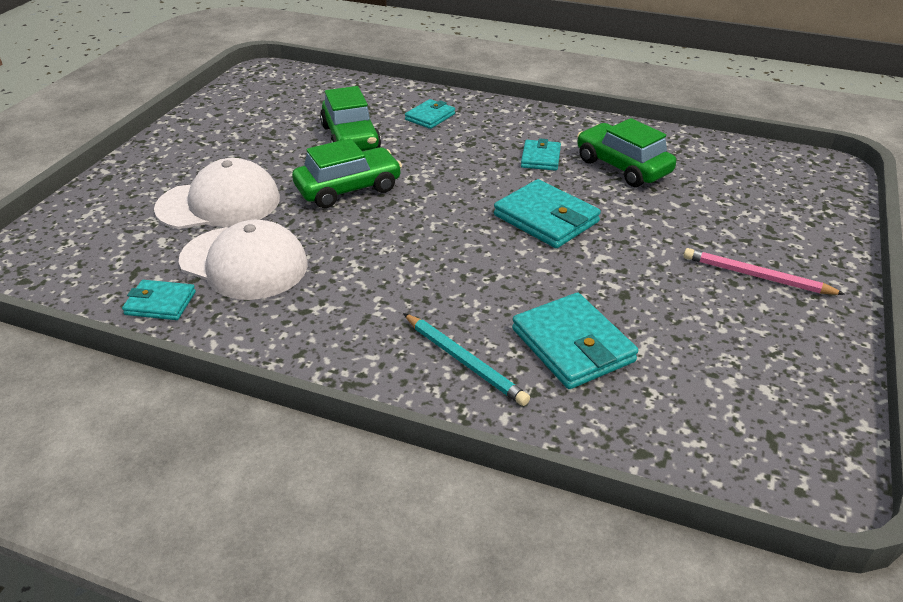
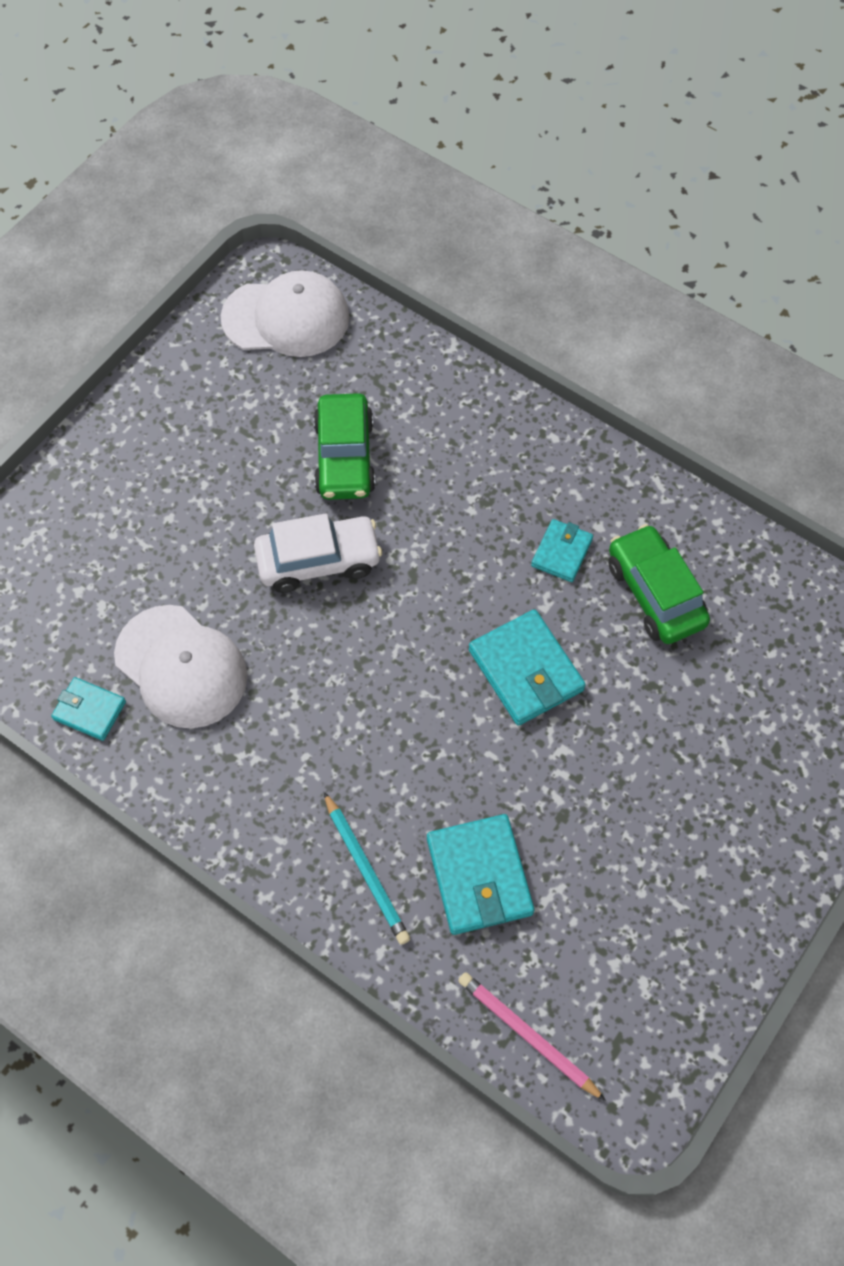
camera: 15 degrees right, 25 degrees up
white cap [154,158,280,229] -> white cap moved to [221,270,350,357]
green car [292,138,402,208] -> white car [254,513,382,593]
turquoise wallet [405,99,455,129] -> none
pink pencil [684,248,845,295] -> pink pencil moved to [458,972,606,1101]

